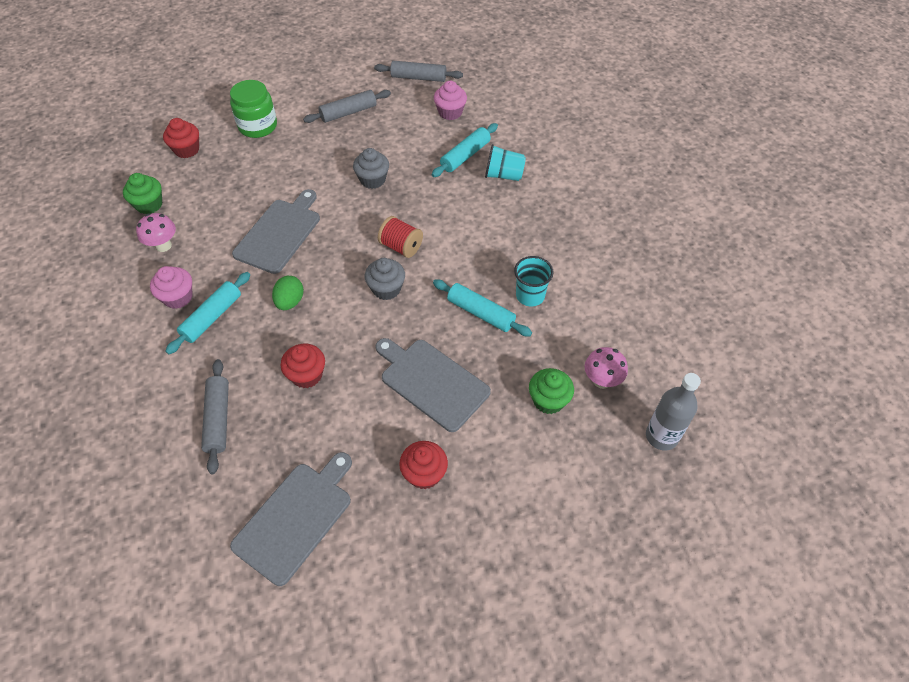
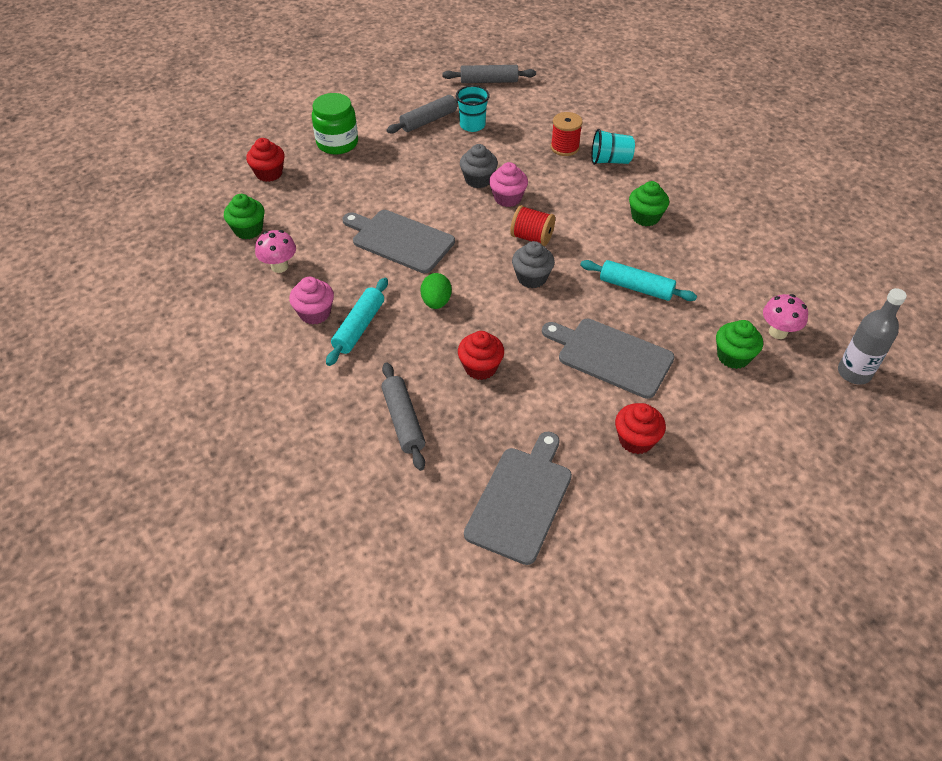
camera: 10 degrees left, 5 degrees down
grey cutting board [232,189,320,274] -> grey cutting board turned 75 degrees counterclockwise [342,210,455,273]
turquoise rolling pin [432,123,498,177] -> red spool [551,112,583,156]
pink cupcake [434,81,467,120] -> pink cupcake moved to [489,162,528,207]
turquoise cup [514,256,554,306] -> turquoise cup moved to [456,85,490,132]
none -> green cupcake [629,181,669,226]

